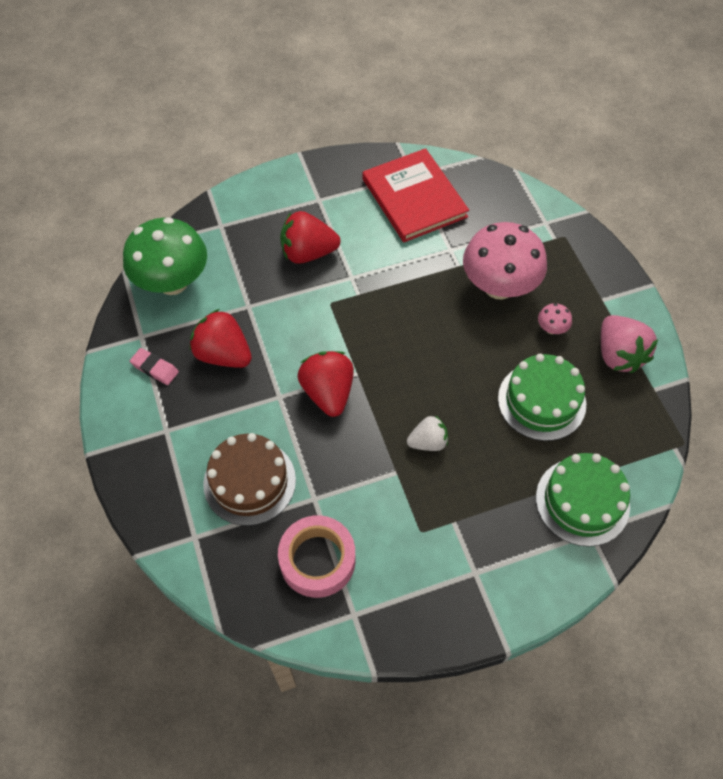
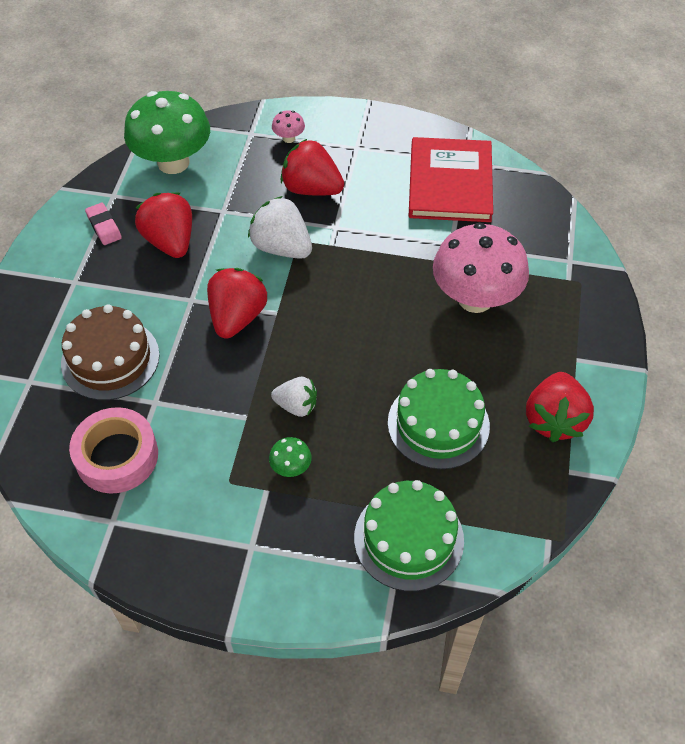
camera: 30 degrees right, 5 degrees down
pink mushroom [538,303,572,334] -> pink mushroom moved to [272,110,305,143]
pink strawberry [601,315,658,373] -> red strawberry [526,372,594,442]
none -> white strawberry [248,196,312,259]
none -> green mushroom [269,437,312,477]

